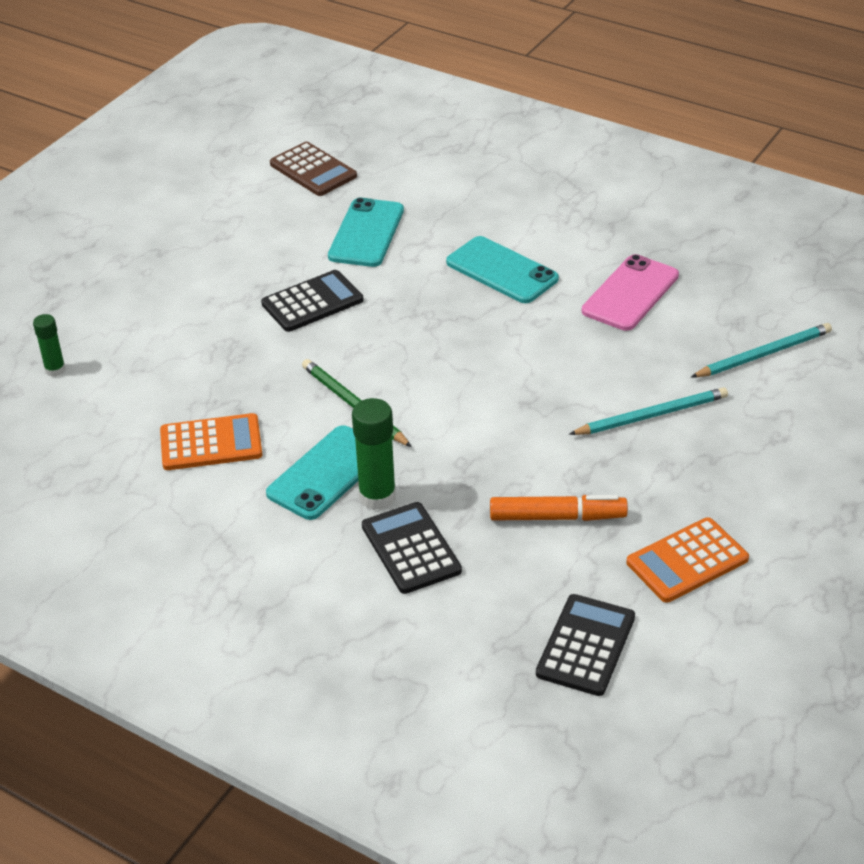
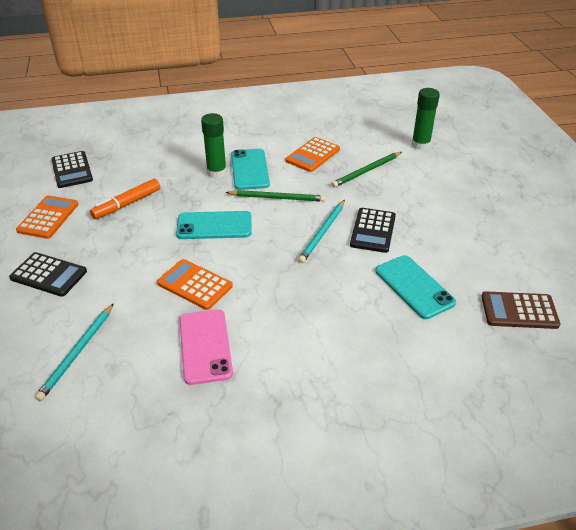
camera: 135 degrees right, 0 degrees up
green glue stick [33,314,66,377] -> green glue stick [412,88,440,150], size x1.66
black calculator [362,502,462,594] -> black calculator moved to [9,252,87,297]
turquoise phone [446,236,559,303] -> turquoise phone moved to [176,211,252,239]
turquoise pencil [569,387,728,435] -> turquoise pencil moved to [298,200,345,263]
none -> orange calculator [157,259,233,310]
none -> green pencil [332,152,402,188]

